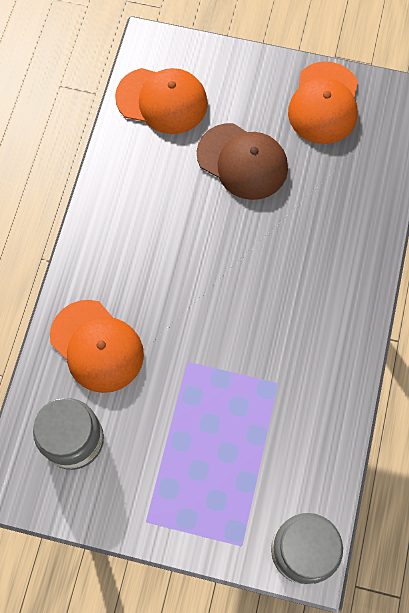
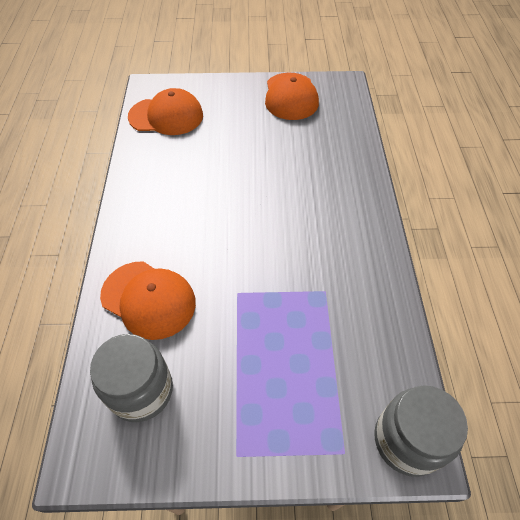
camera: 15 degrees left, 15 degrees down
brown cap [197,123,288,200] -> none

